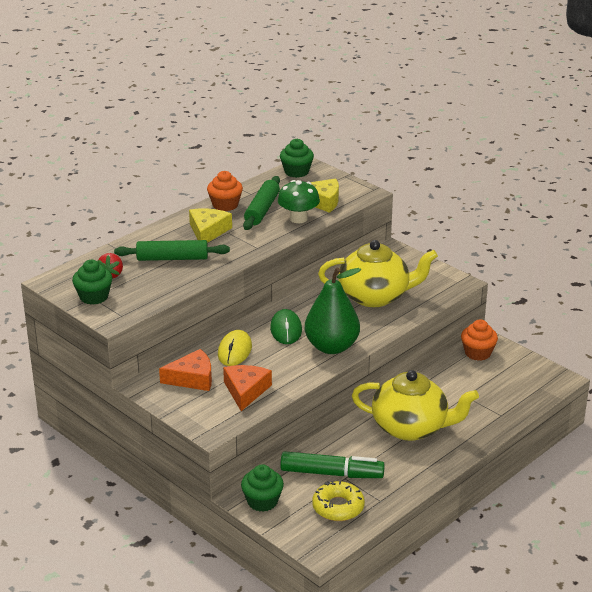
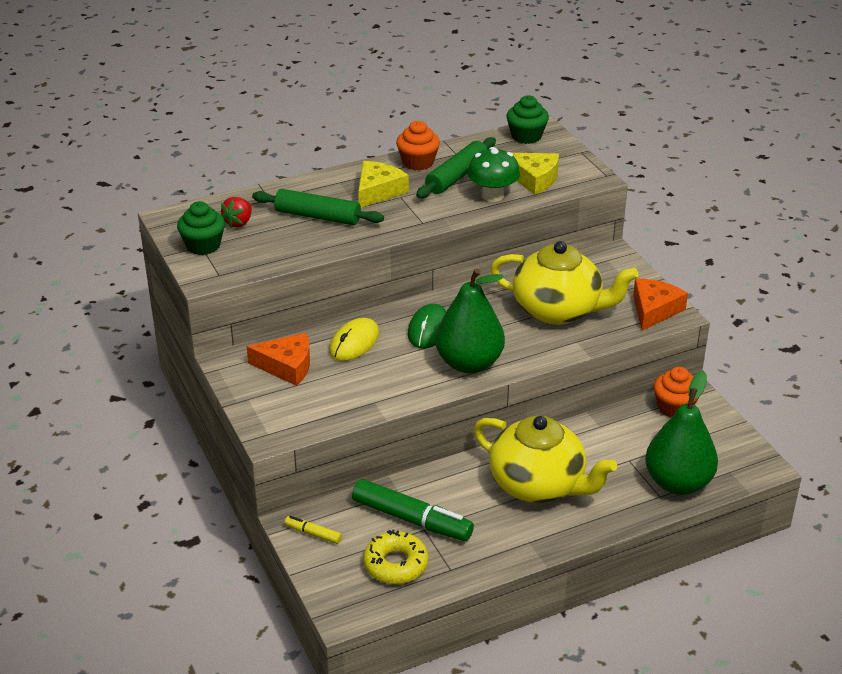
camera: 20 degrees right, 5 degrees up
orange cheese [223,365,272,411] -> orange cheese moved to [633,279,688,331]
green cupcake [241,464,284,512] -> yellow marker [285,516,342,544]
none -> green pear [645,371,718,495]

